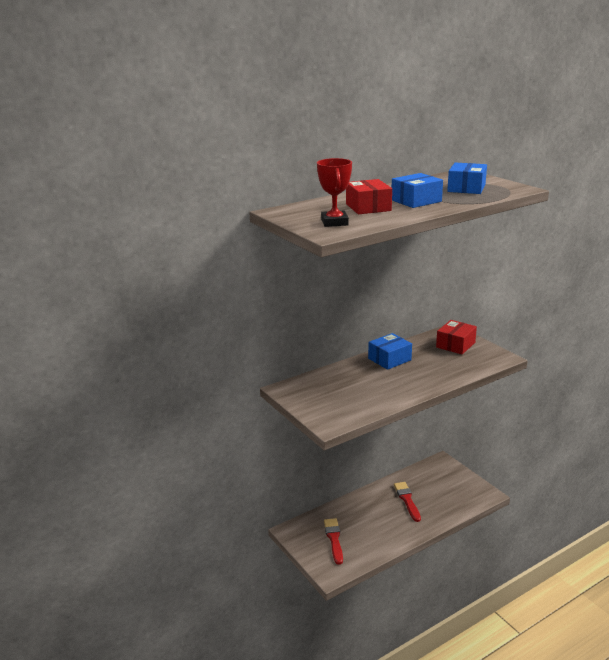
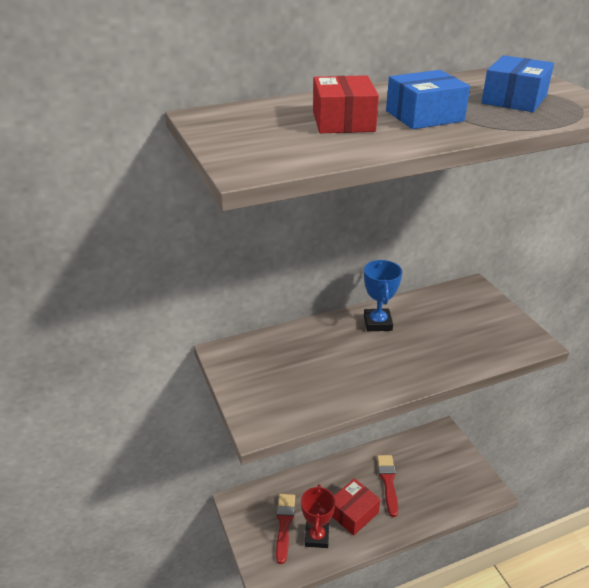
camera: 10 degrees right, 10 degrees up
red trophy [317,158,352,227] -> red trophy moved to [301,484,336,548]
blue box [368,333,412,370] -> blue trophy [364,260,403,331]
red box [436,320,477,354] -> red box moved to [332,478,381,536]

